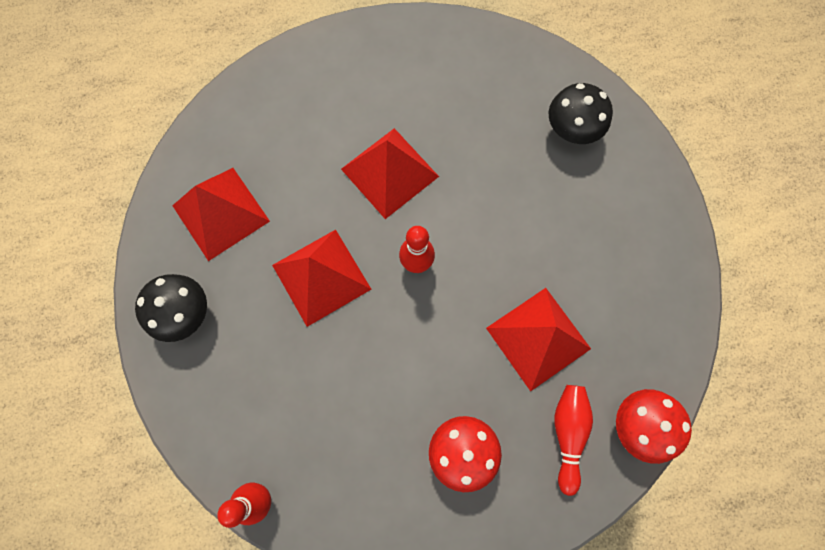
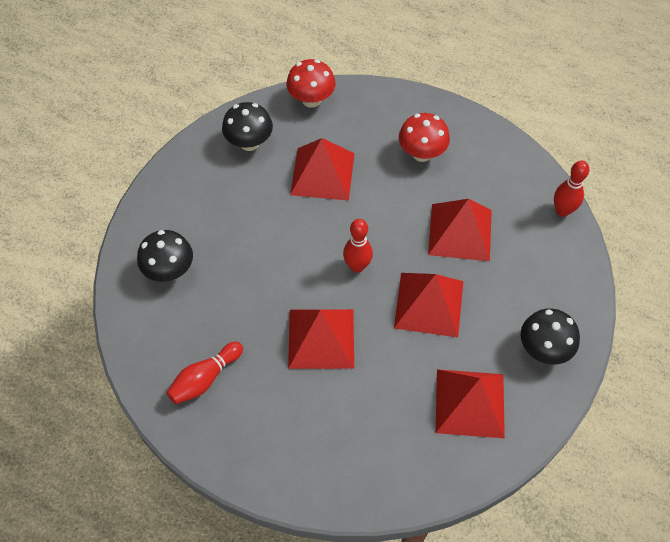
camera: 140 degrees left, 15 degrees down
red bowling pin [554,385,593,496] -> red bowling pin moved to [166,342,243,404]
none -> black mushroom [222,102,273,151]
none -> red pyramid [428,199,492,261]

